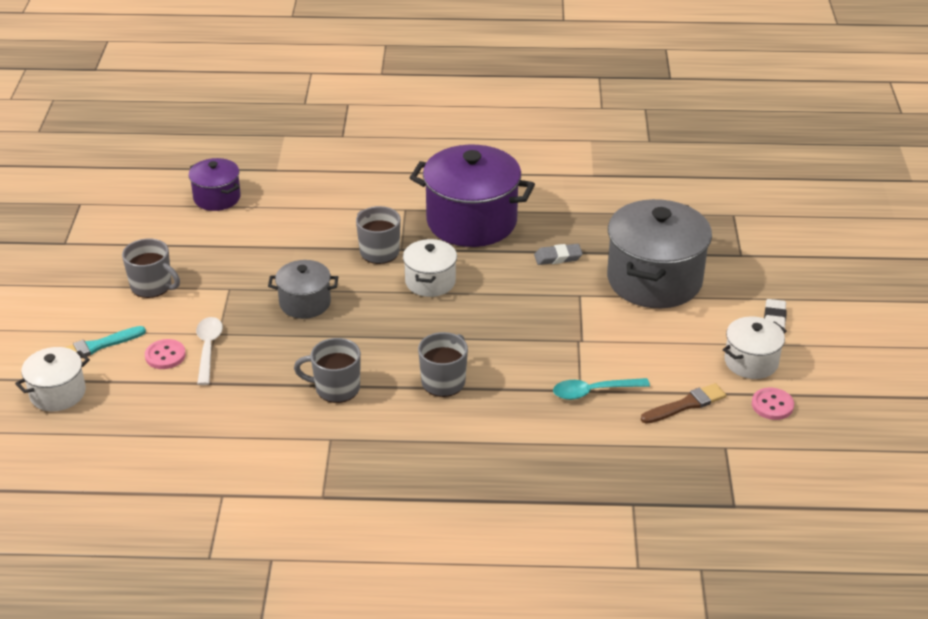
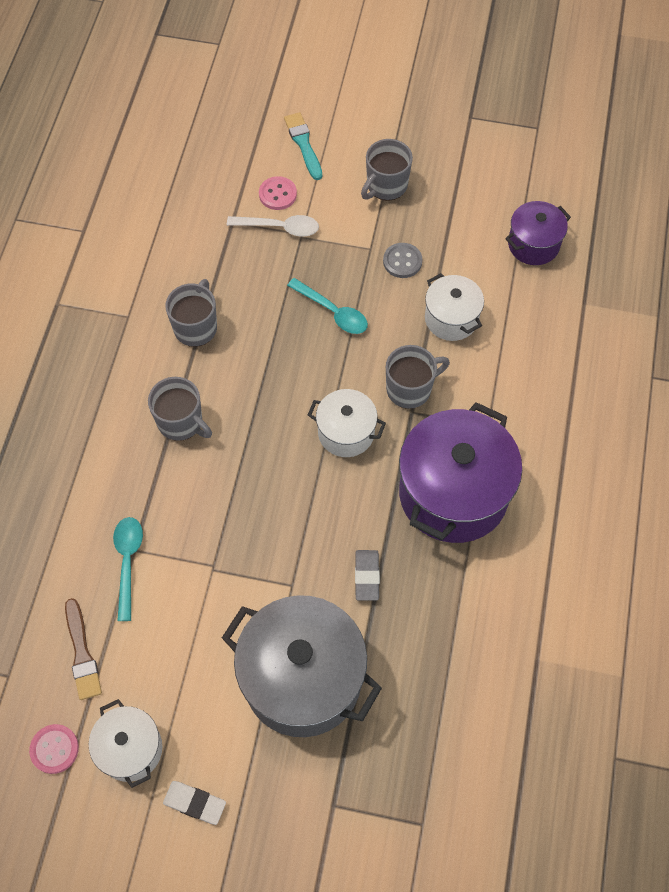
camera: 100 degrees right, 25 degrees up
white pot [15,347,90,411] -> white pot moved to [425,273,484,341]
grey pot [268,260,338,319] -> turquoise spoon [287,278,368,334]
none -> grey button [383,243,423,278]

